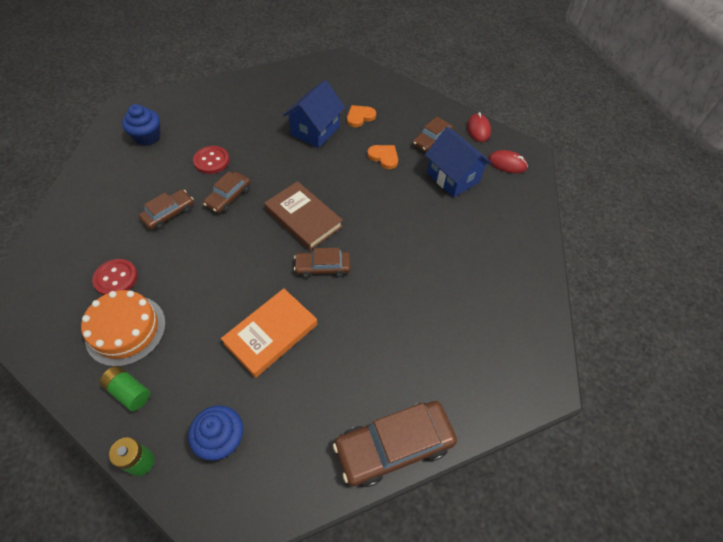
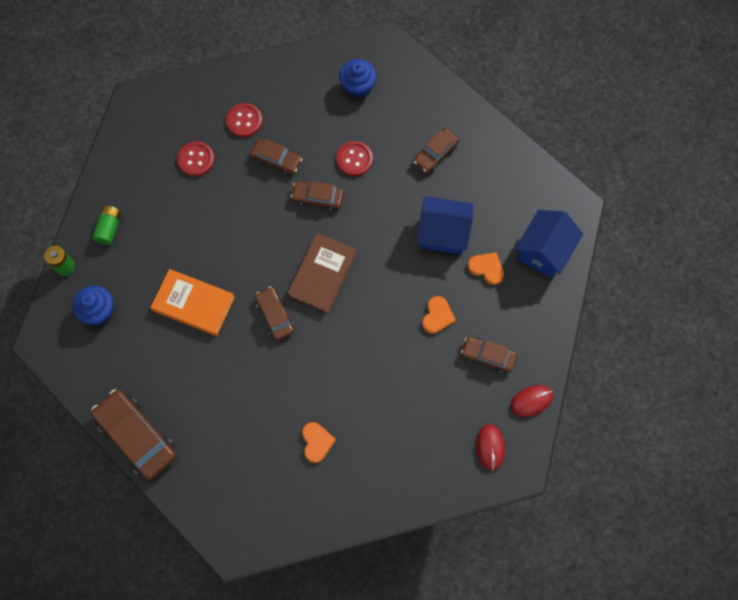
camera: 70 degrees right, 15 degrees up
orange cake [81,290,166,366] -> none
blue house [425,127,492,197] -> blue house moved to [515,210,583,278]
none -> red button [226,103,262,137]
none -> orange heart [302,422,336,463]
none -> brown car [413,128,459,173]

